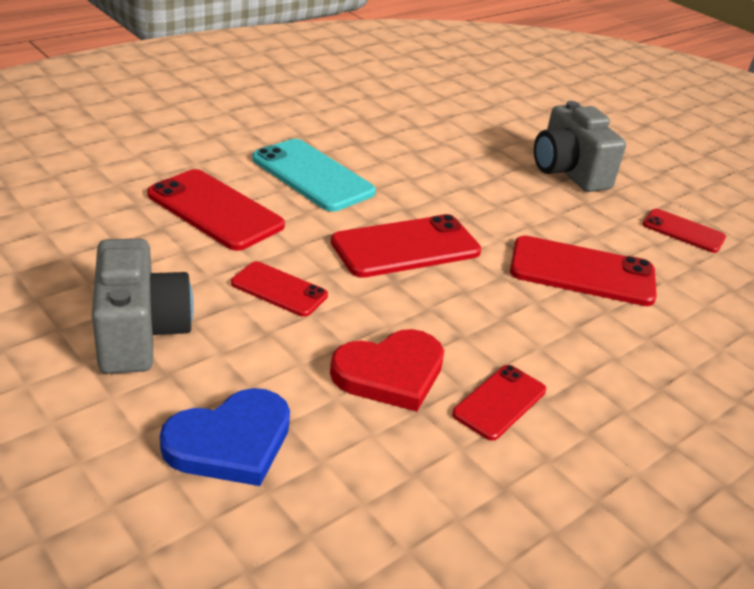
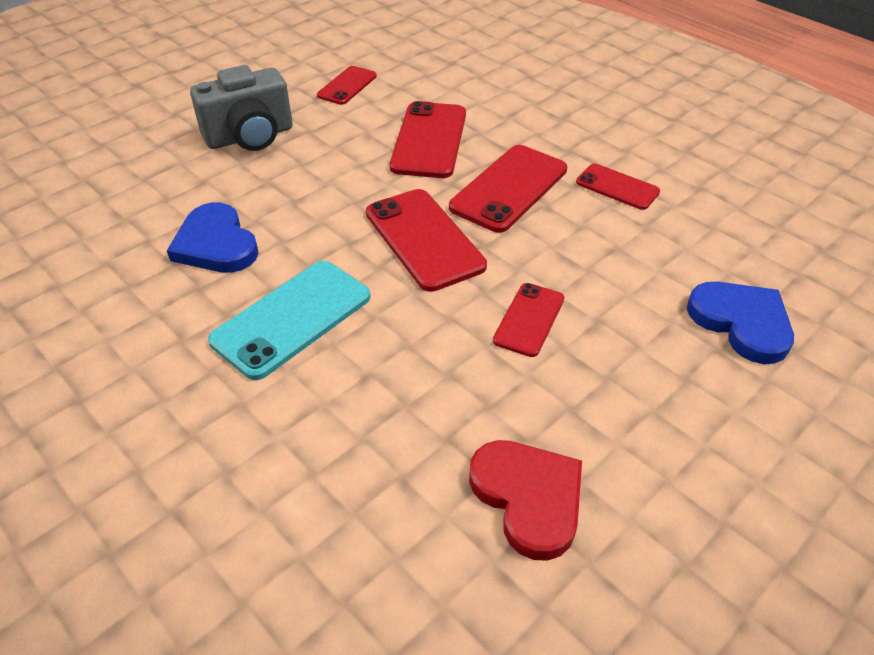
camera: 90 degrees left, 10 degrees up
grey camera [92,239,194,374] -> none
red phone [147,169,285,251] -> red phone moved to [449,145,567,233]
red heart [330,329,444,412] -> red heart moved to [469,440,582,561]
none -> blue heart [167,202,259,273]

